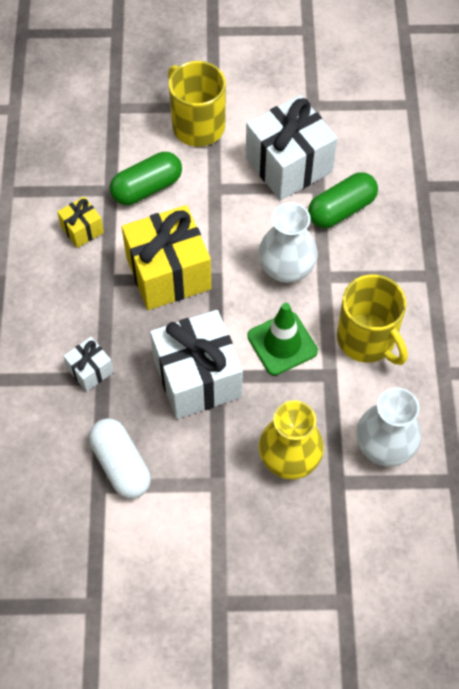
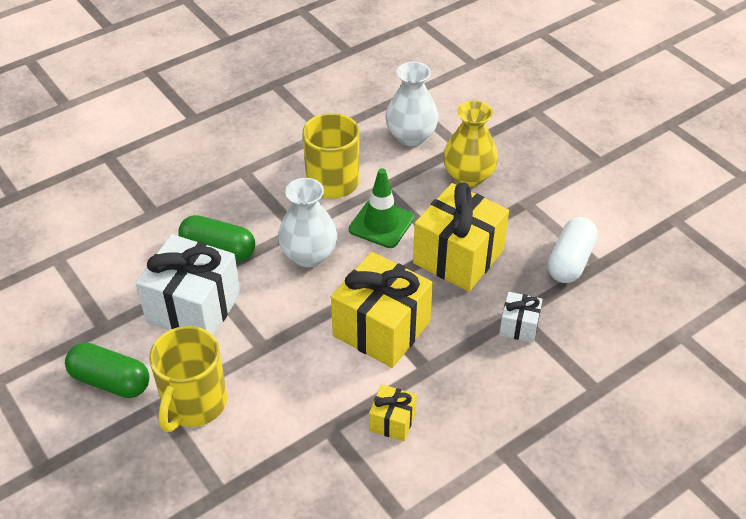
camera: 125 degrees left, 15 degrees down
green capsule [110,152,182,205] -> green capsule moved to [65,343,150,398]
white gift [150,310,243,419] -> yellow gift [413,182,509,291]

